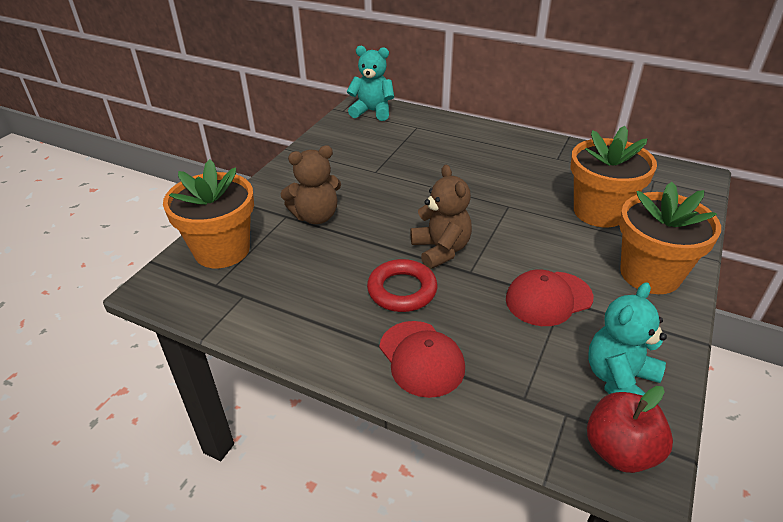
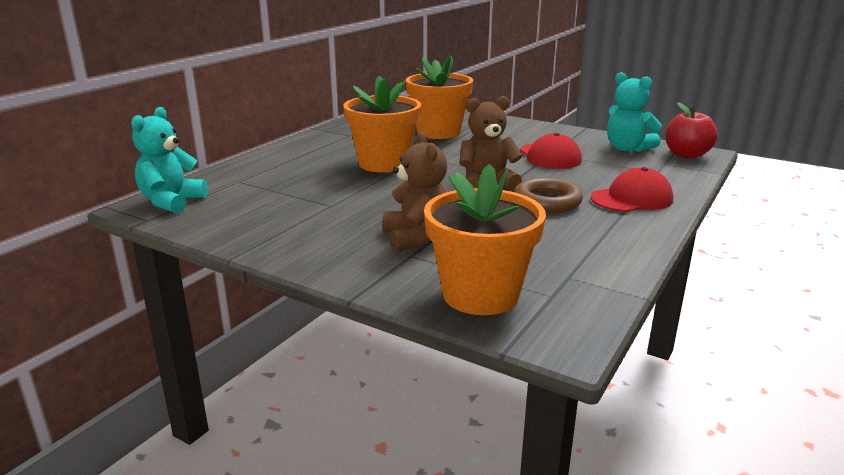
camera: 85 degrees left, 15 degrees down
red ring [367,259,438,312] -> brown ring [514,177,583,213]
orange flower pot [619,182,721,294] -> orange flower pot moved to [343,76,421,173]

